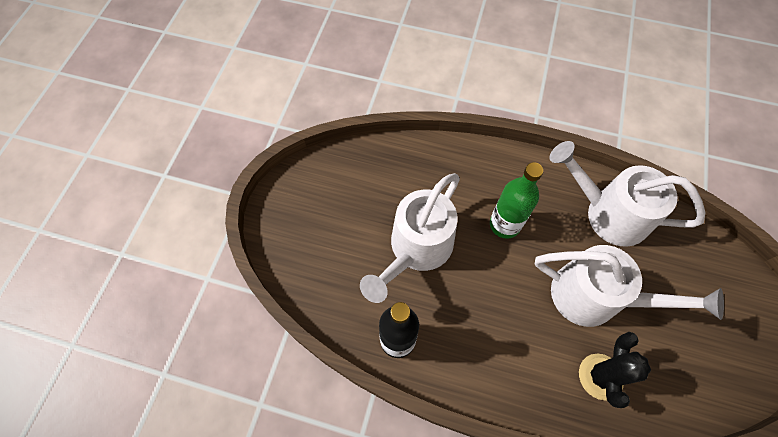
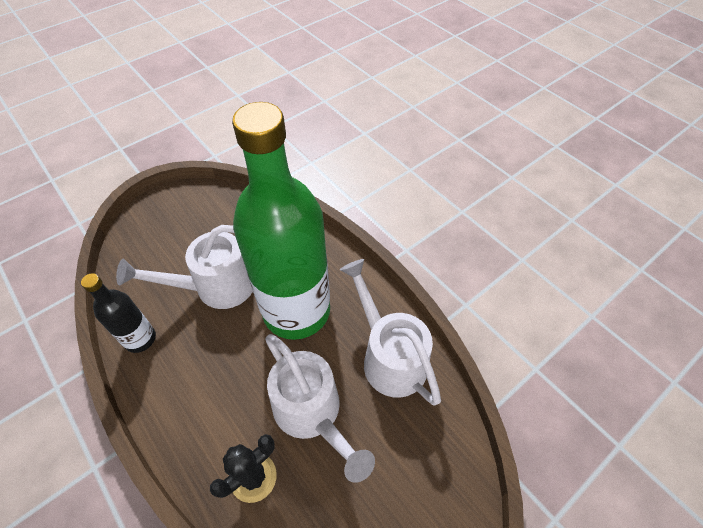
camera: 35 degrees right, 10 degrees down
green bottle [490,162,543,239] -> green bottle [232,102,330,340], size x2.22

